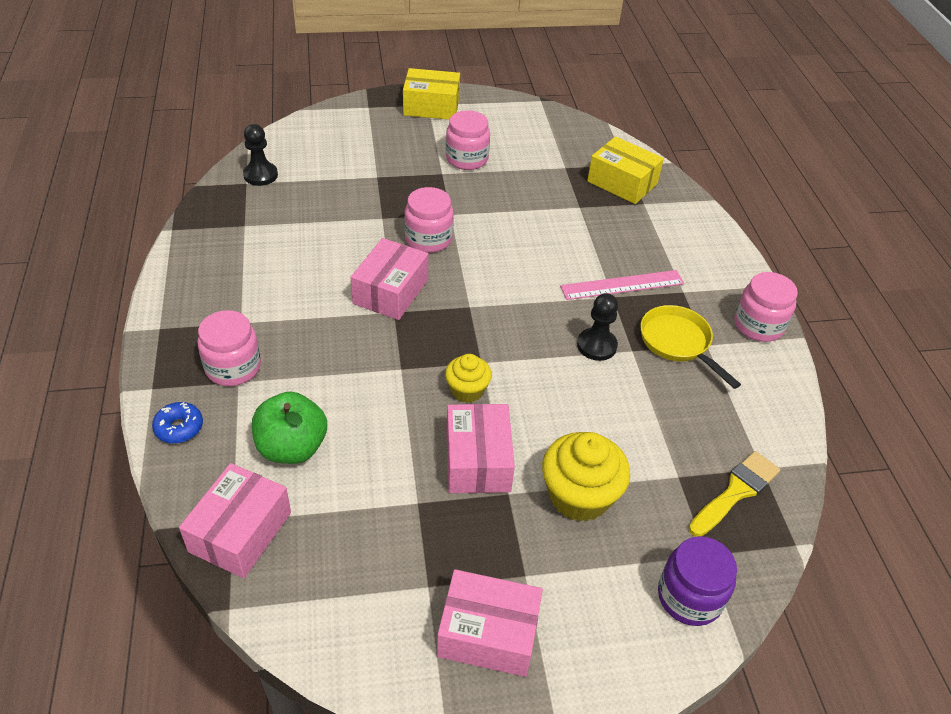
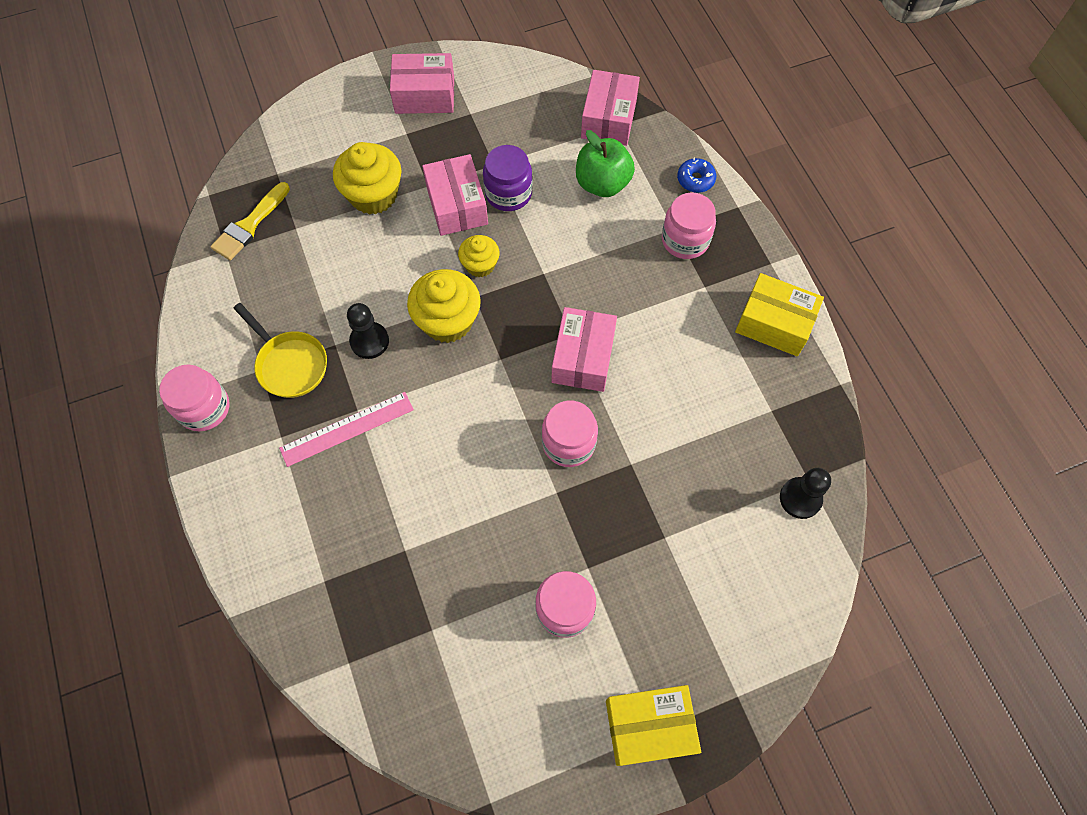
camera: 170 degrees right, 20 degrees up
yellow box [587,136,664,204] -> yellow box moved to [735,273,824,356]
purple jar [658,536,737,626] -> purple jar moved to [483,145,533,211]
none -> yellow cupcake [407,269,481,343]

